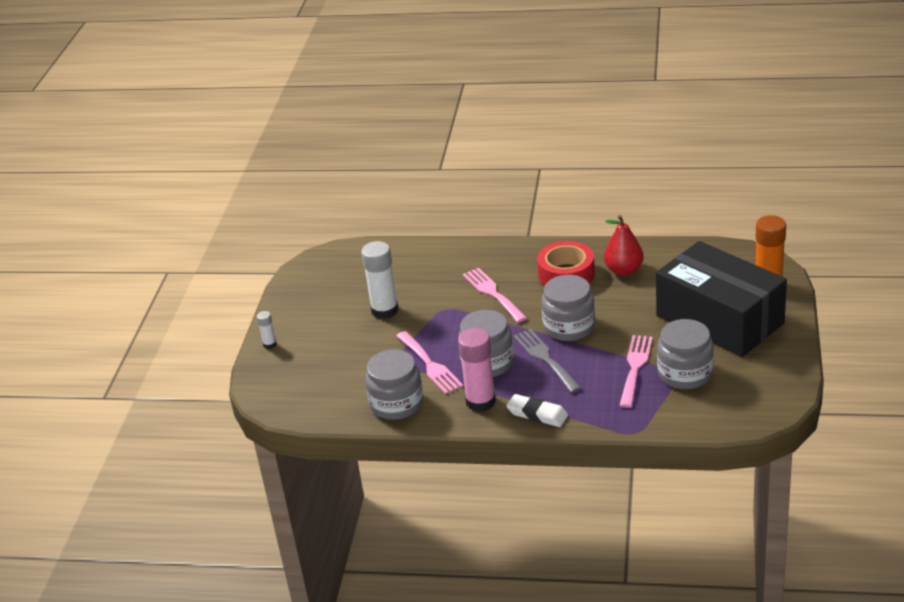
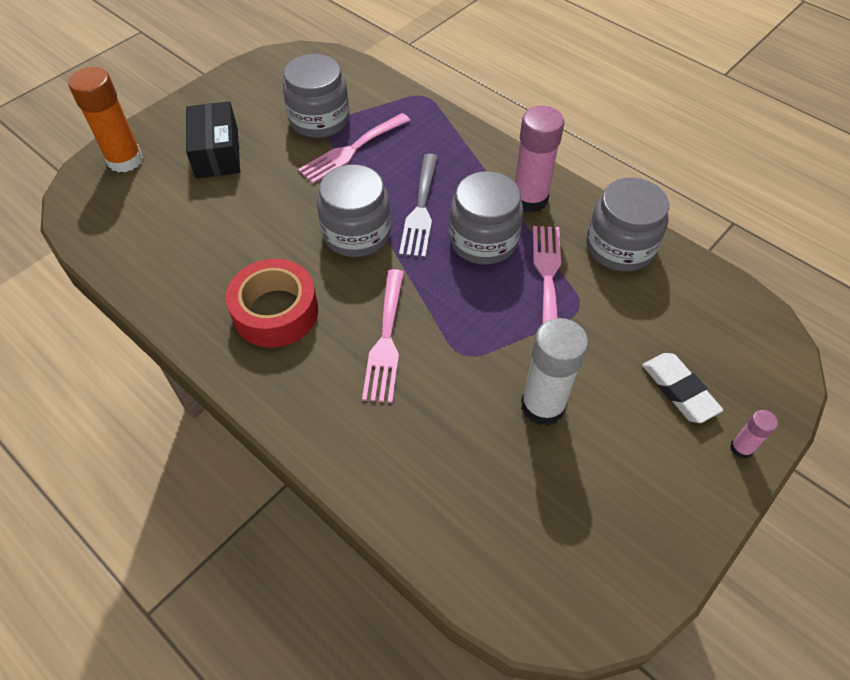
camera: 150 degrees left, 20 degrees up
white glue stick [257,311,277,349] -> pink glue stick [730,410,778,458]
white eraser [506,394,568,427] -> white eraser moved to [642,353,723,423]
red pear [604,215,644,276] -> none
black box [656,241,787,357] -> black box [186,101,240,178], size x0.52

